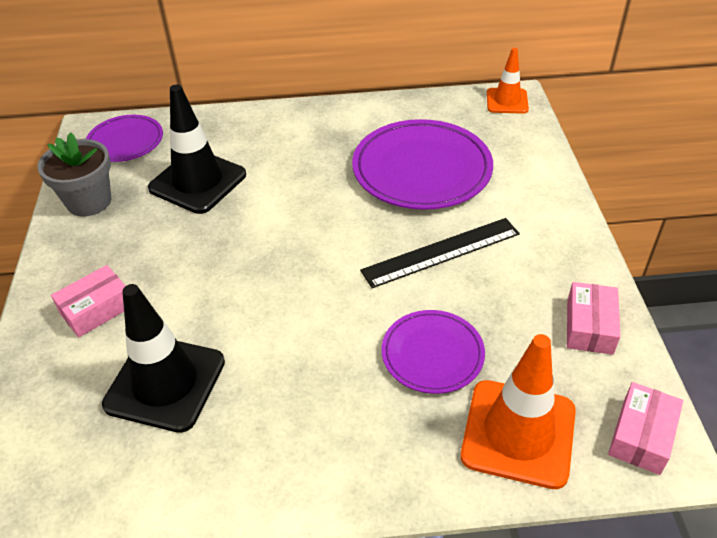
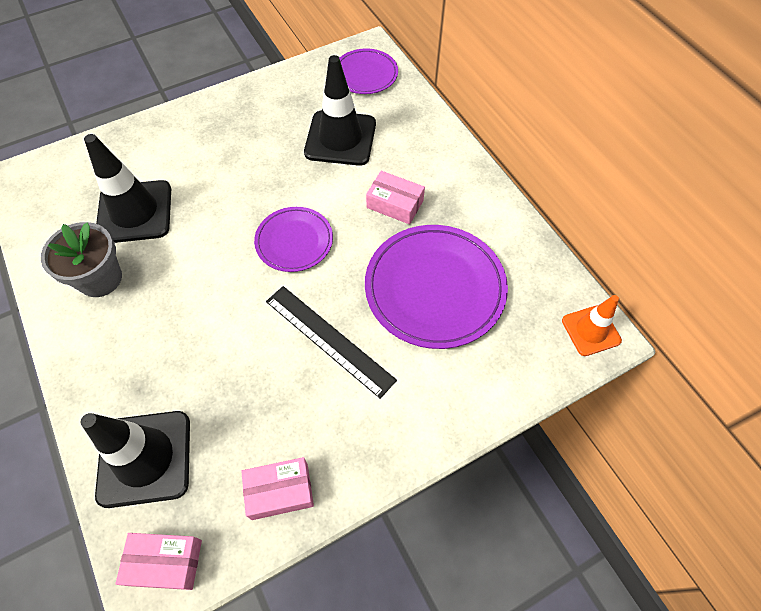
camera: 65 degrees right, 15 degrees up
grey flower pot [37,132,111,217] -> grey flower pot moved to [41,222,122,297]
pink box [51,265,125,337] -> pink box moved to [366,171,425,224]
purple plate [382,310,485,394] -> purple plate moved to [254,207,333,272]
orange traffic cone [461,334,576,489] -> black traffic cone [81,411,190,508]

